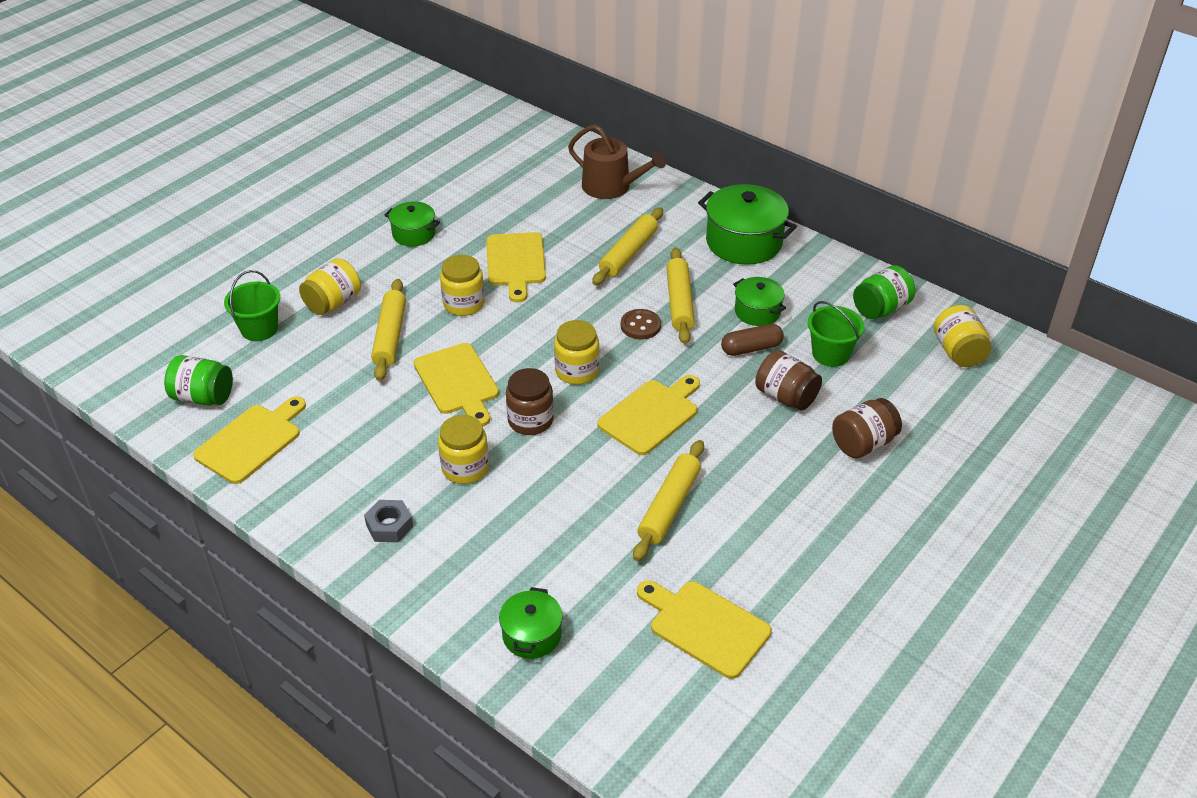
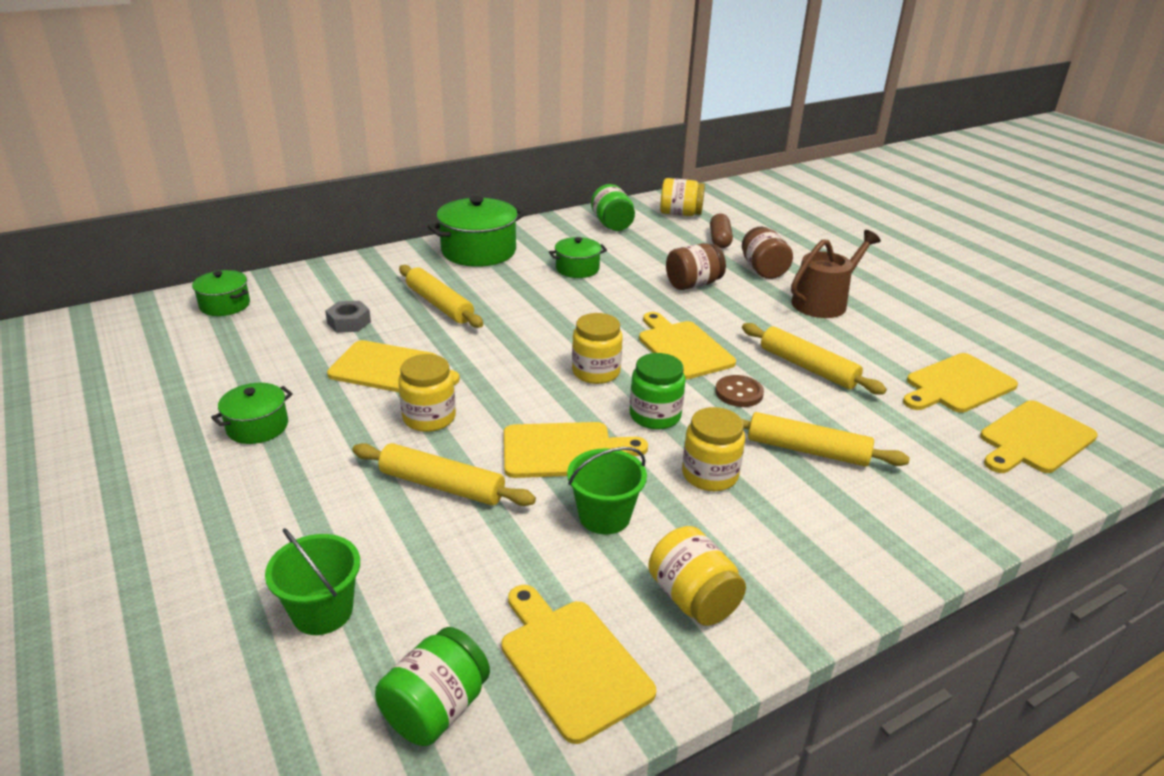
camera: 70 degrees left, 10 degrees down
yellow jar [299,258,361,315] -> yellow jar moved to [648,526,746,626]
grey nut [364,500,413,542] -> grey nut moved to [325,301,371,333]
green pot [499,587,563,659] -> green pot moved to [192,270,250,316]
brown jar [506,368,554,435] -> green jar [630,353,686,429]
brown watering can [568,124,666,199] -> brown watering can moved to [791,230,881,318]
brown button [621,309,661,339] -> brown button moved to [715,375,764,407]
yellow rolling pin [666,248,695,344] -> yellow rolling pin moved to [742,412,910,467]
brown capsule [721,324,784,356] -> brown capsule moved to [710,213,733,248]
green bucket [808,301,864,367] -> green bucket moved to [567,447,647,535]
none -> yellow cutting board [980,400,1098,473]

